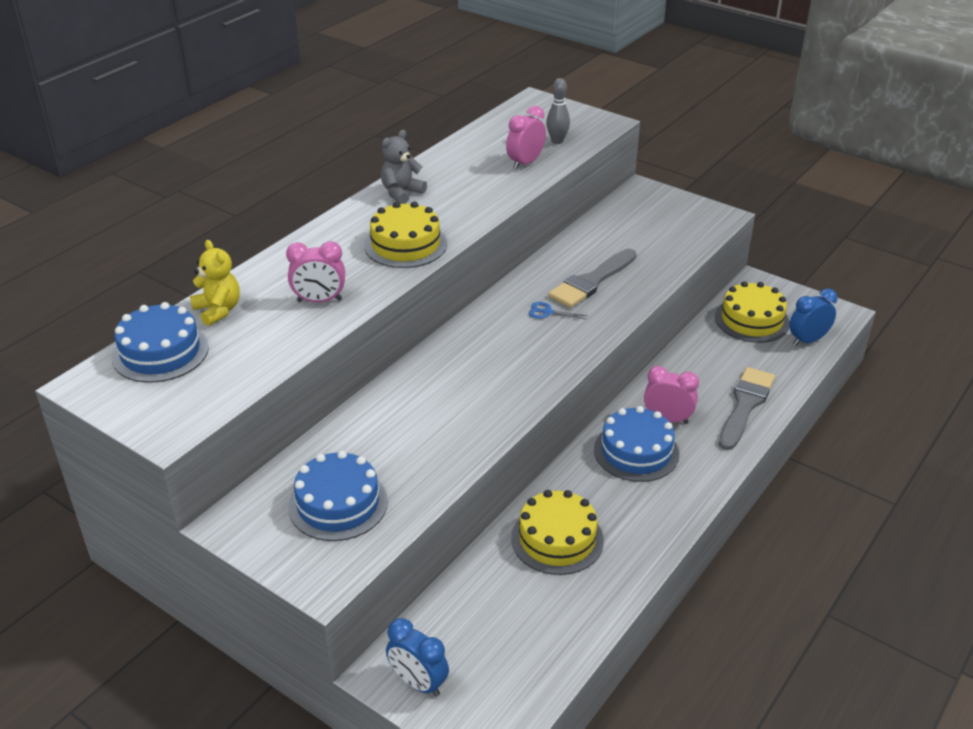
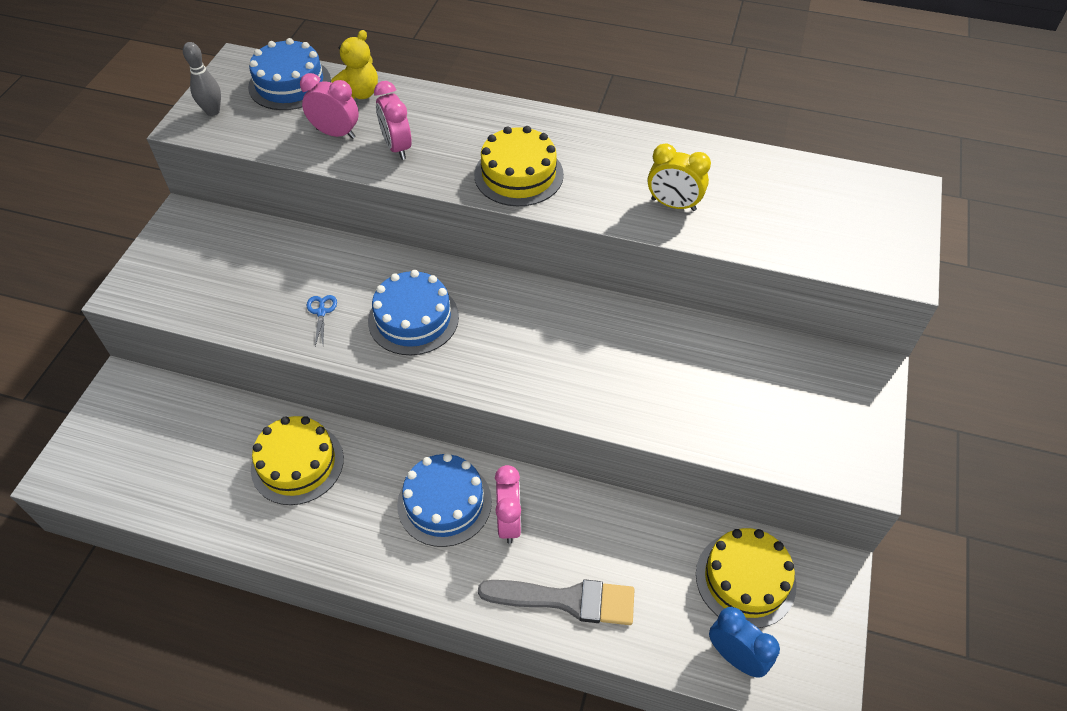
camera: 70 degrees right, 15 degrees up
blue cake [288,451,388,541] -> blue cake moved to [368,270,459,355]
grey teddy bear [381,130,427,204] -> none
blue clock [386,618,449,697] -> none
pink clock [506,106,546,170] -> pink clock moved to [300,73,359,139]
blue scissors [529,302,587,319] -> blue scissors moved to [307,295,337,346]
grey bowling pin [546,78,570,144] -> grey bowling pin moved to [183,42,221,116]
grey brush [548,249,636,308] -> none
none -> yellow clock [648,143,711,211]

